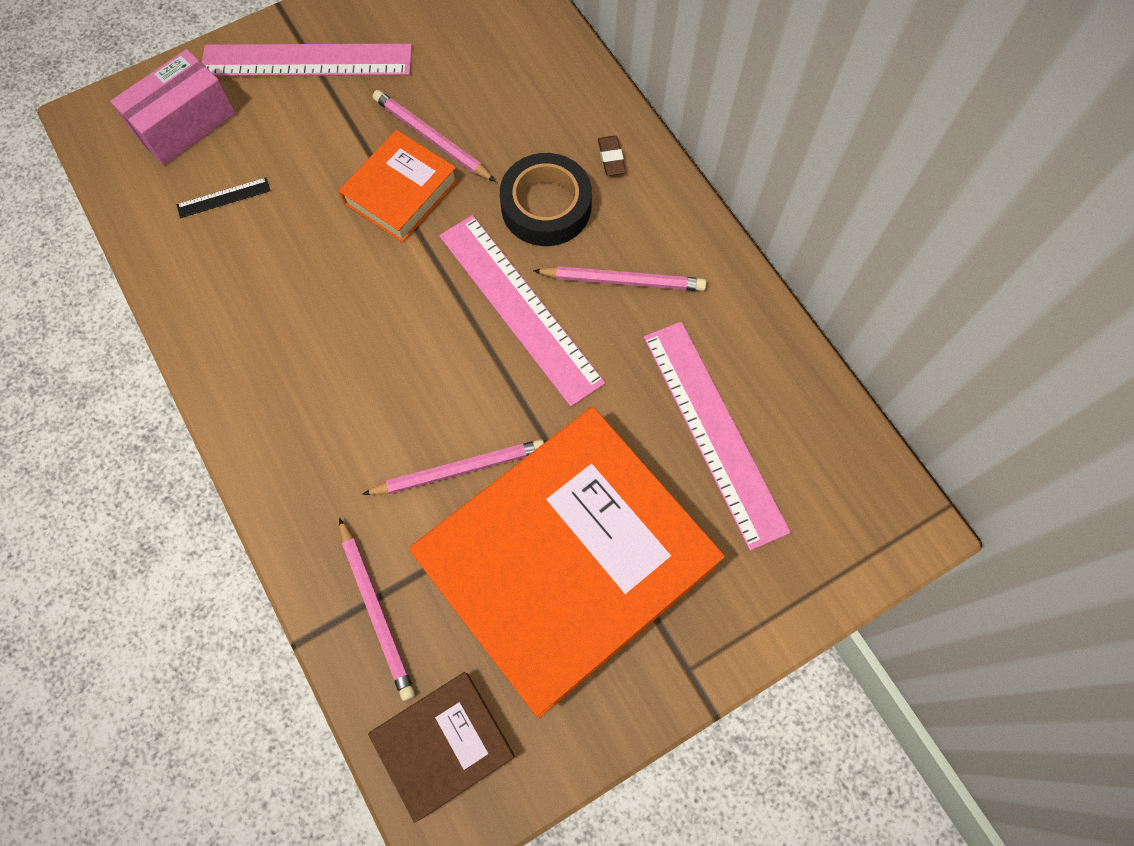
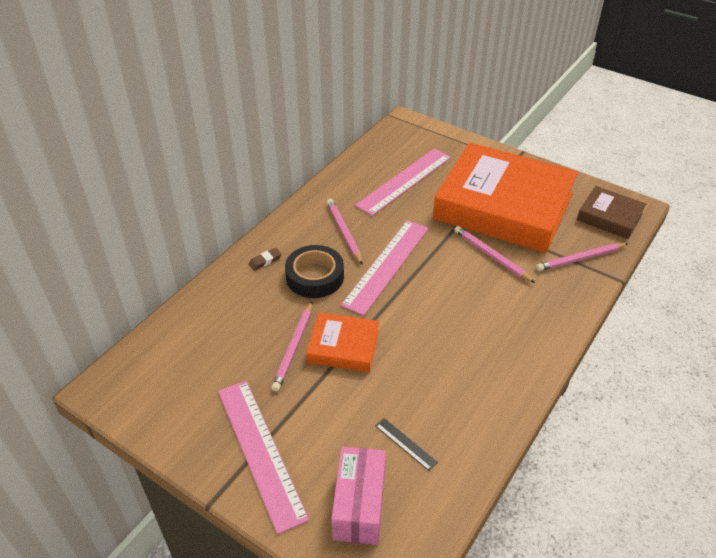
camera: 115 degrees left, 25 degrees down
pink box [110,49,236,165] -> pink box turned 75 degrees clockwise [331,447,386,545]
pink pencil [339,518,415,701] -> pink pencil turned 150 degrees counterclockwise [536,243,629,271]

